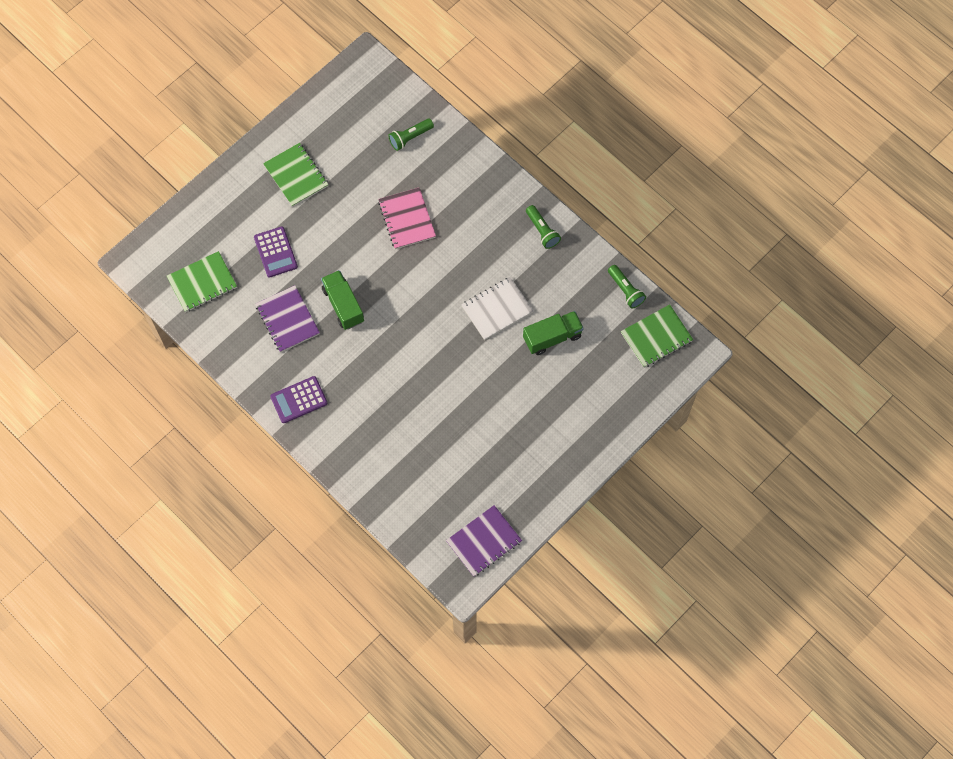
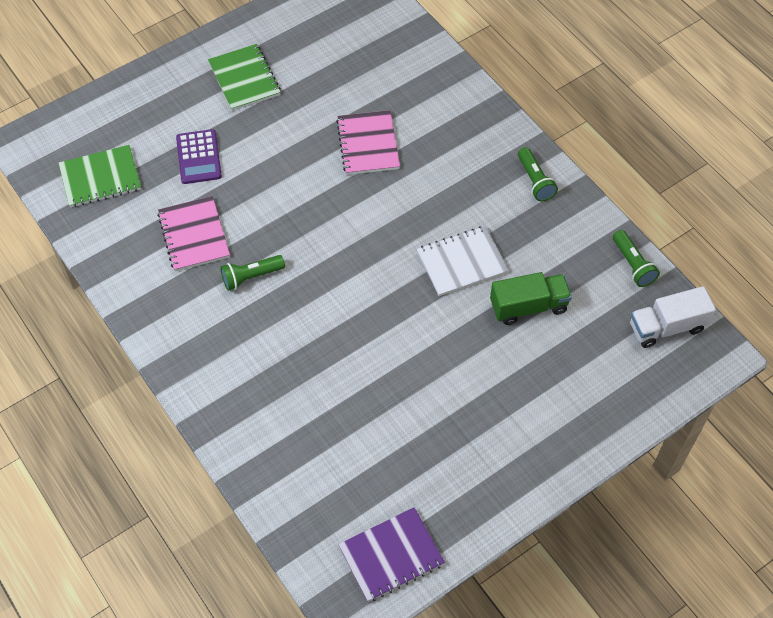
camera: 10 degrees right, 10 degrees down
purple notebook [256,285,320,353] -> pink notebook [157,196,230,271]
purple calculator [270,376,327,423] -> none
green truck [321,270,364,330] -> none
green flashlight [388,119,434,151] -> green flashlight moved to [220,255,285,291]
green notebook [621,304,694,368] -> white truck [630,286,716,348]

